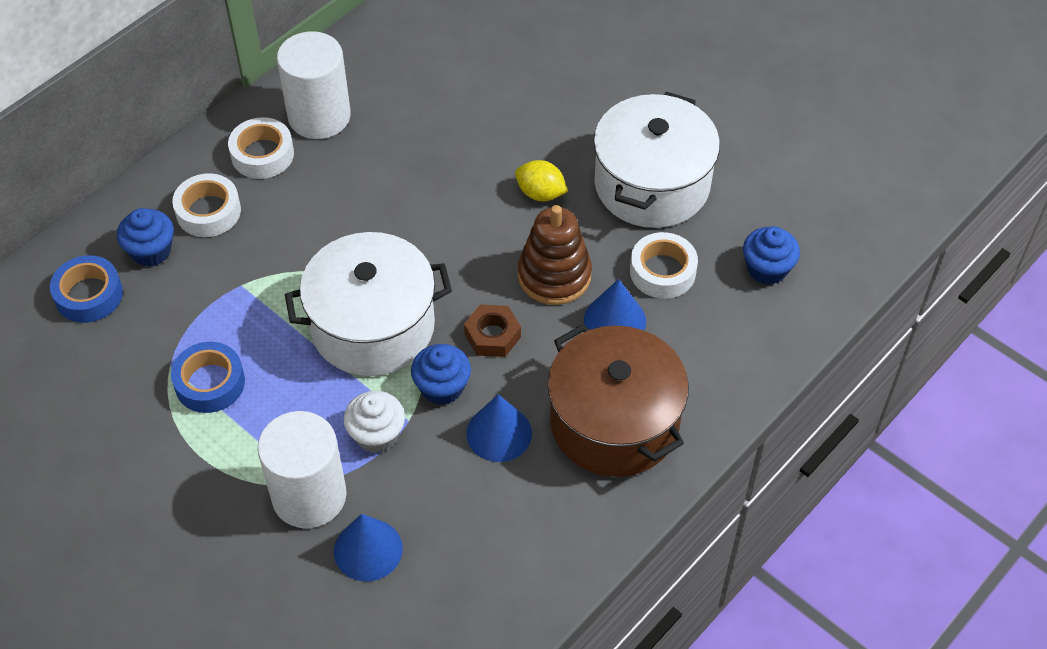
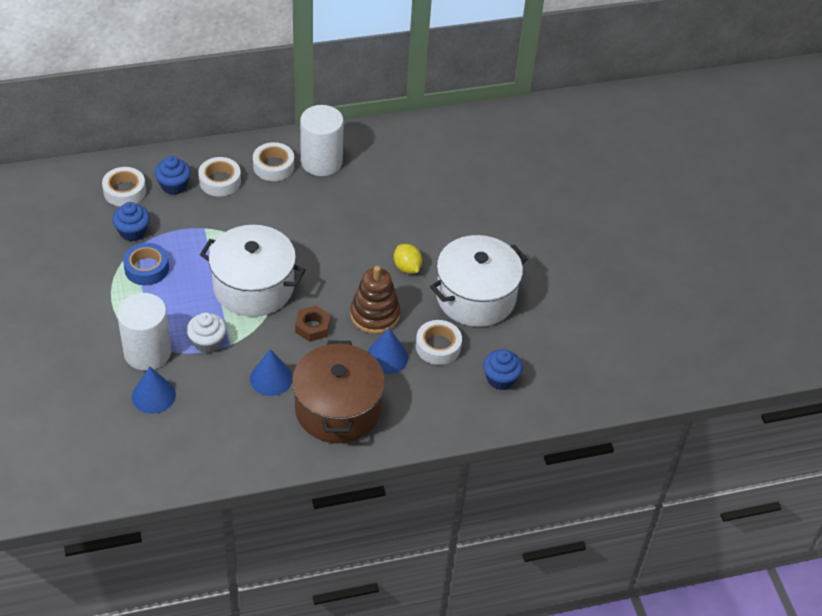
camera: 30 degrees right, 5 degrees down
blue tape [50,255,123,323] -> white tape [102,167,146,207]
blue cupcake [411,344,471,405] -> blue cupcake moved to [112,202,150,242]

